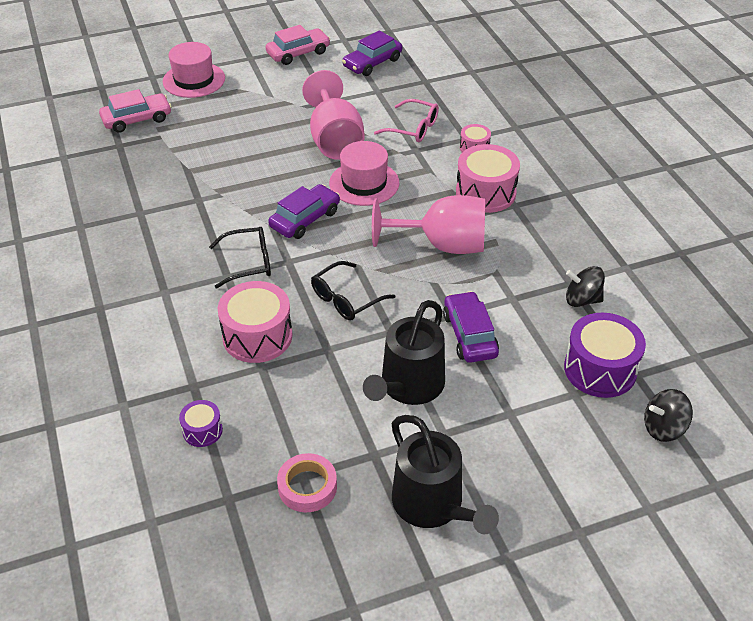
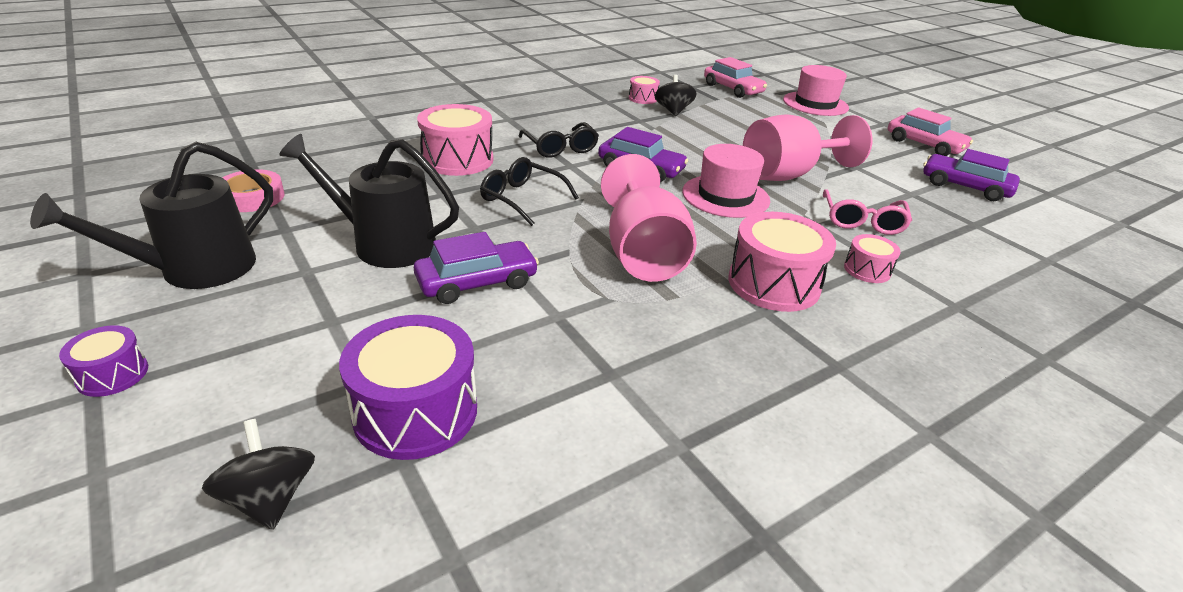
camera: 75 degrees right, 10 degrees down
purple drum [179,400,223,447] -> purple drum moved to [59,325,148,397]
black spinning top [566,266,605,307] -> black spinning top moved to [655,75,697,116]
none -> pink drum [629,76,660,104]

